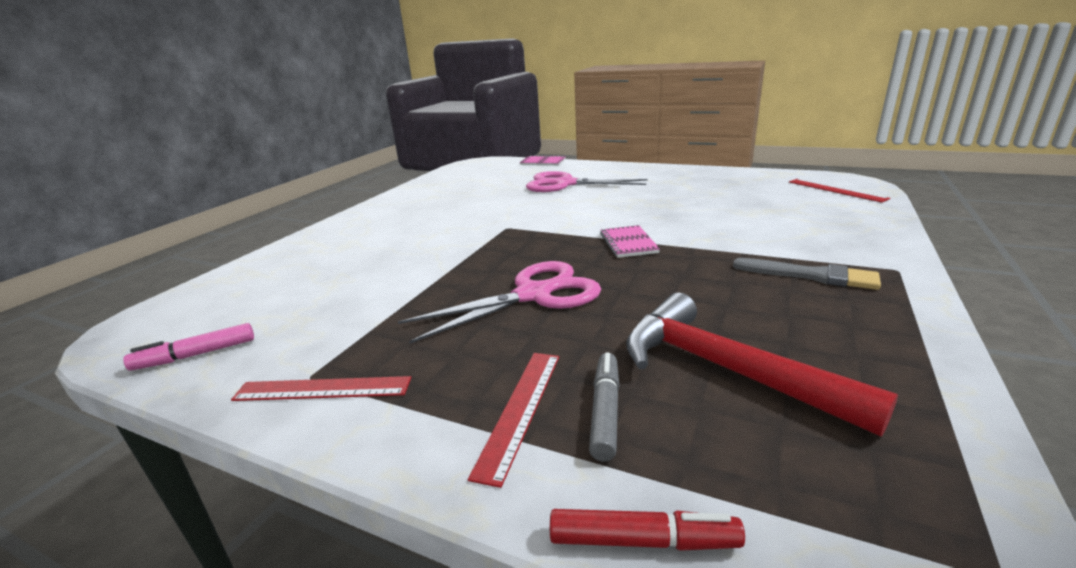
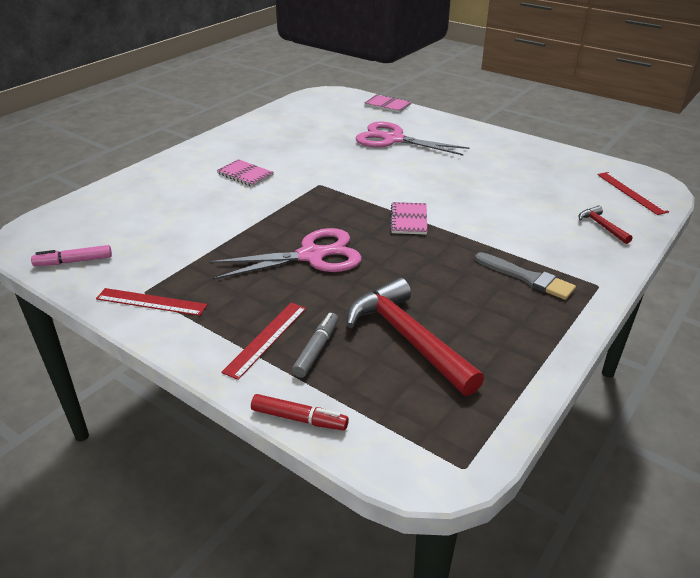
camera: 10 degrees right, 10 degrees up
none -> pink notebook [217,159,274,187]
none -> red hammer [579,206,632,244]

